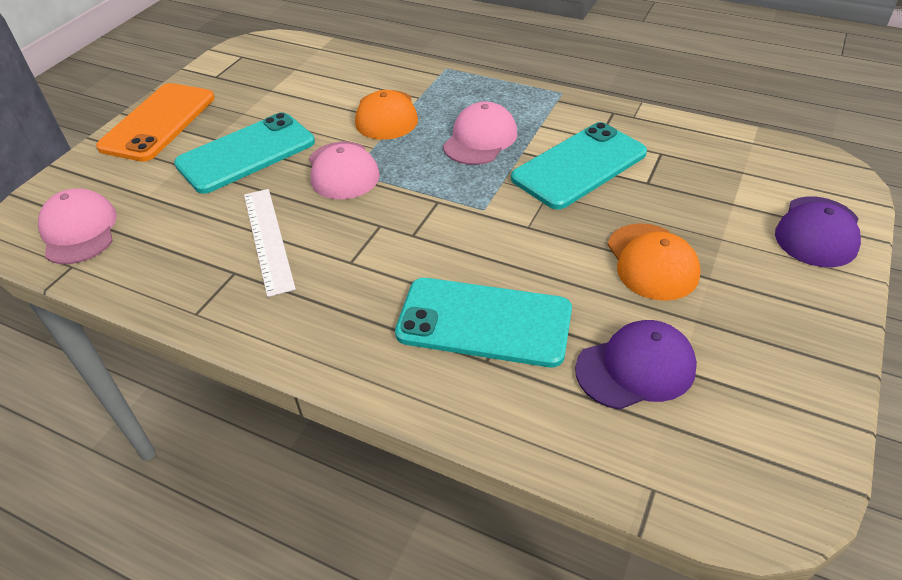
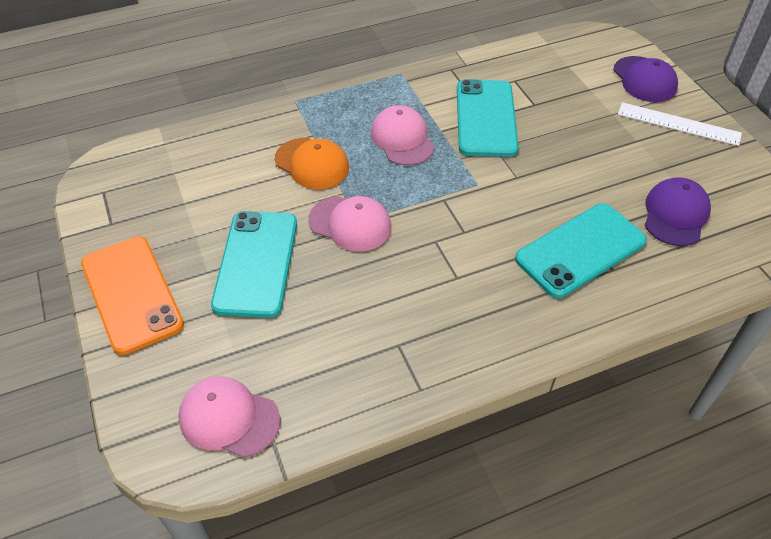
camera: 50 degrees left, 5 degrees up
white ruler [244,189,296,297] -> white ruler moved to [618,102,742,146]
orange cap [608,223,701,301] -> none

